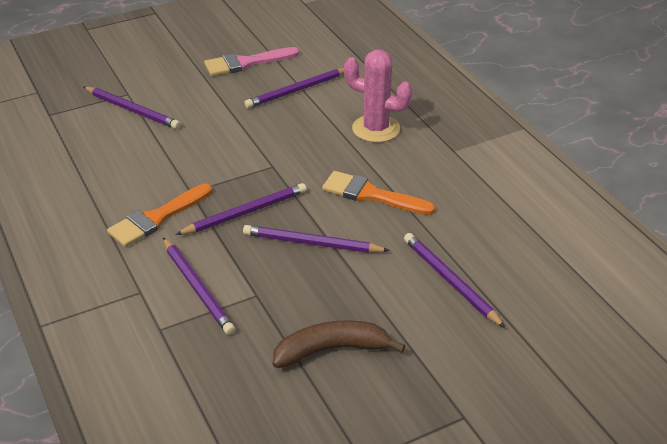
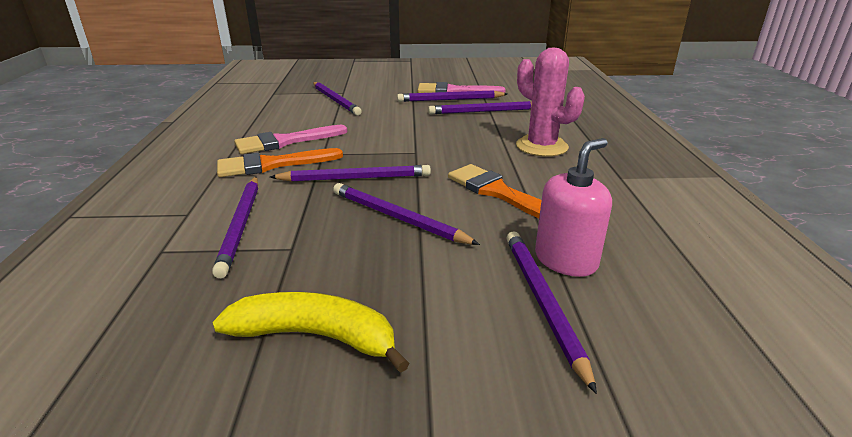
camera: 25 degrees right, 10 degrees down
brown banana [273,320,405,368] -> yellow banana [212,292,410,373]
none -> pink brush [234,125,347,154]
none -> purple pencil [397,90,508,102]
none -> pink soap dispenser [535,138,612,277]

